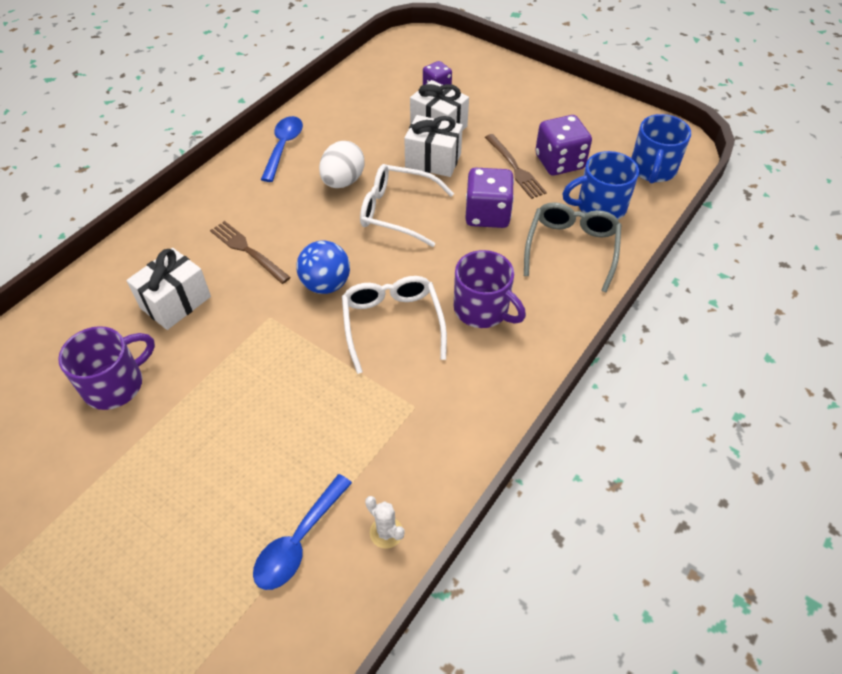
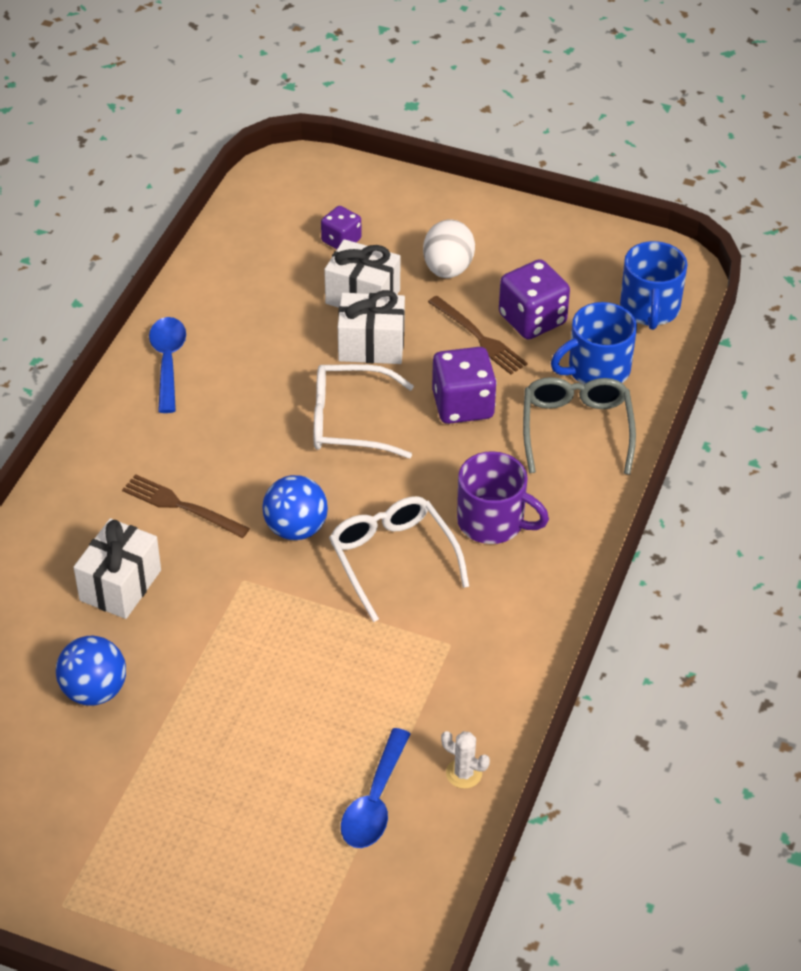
camera: 15 degrees left, 5 degrees down
purple mug [58,326,155,410] -> blue ball [56,636,126,706]
white egg [319,141,365,188] -> white egg moved to [423,220,475,278]

